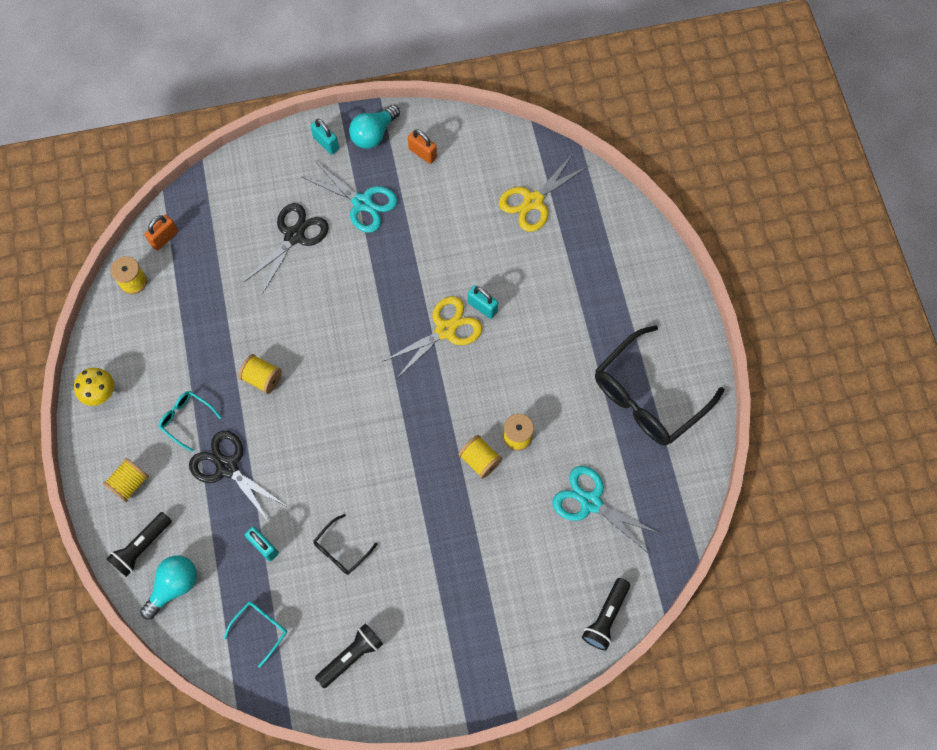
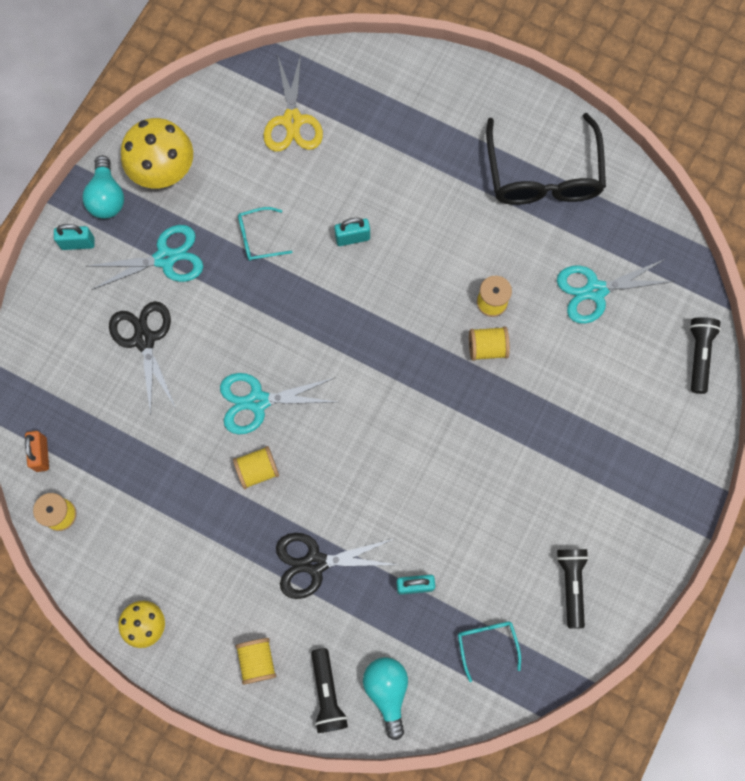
camera: 50 degrees left, 5 degrees up
turquoise glasses [158,391,221,452] -> turquoise glasses moved to [238,207,292,261]
black glasses [313,514,378,575] -> none
yellow scissors [382,296,483,378] -> none
orange padlock [408,129,437,164] -> yellow mushroom [121,118,193,189]
black flashlight [582,578,630,650] -> black flashlight turned 150 degrees counterclockwise [689,317,721,394]
none -> turquoise scissors [220,373,337,434]

